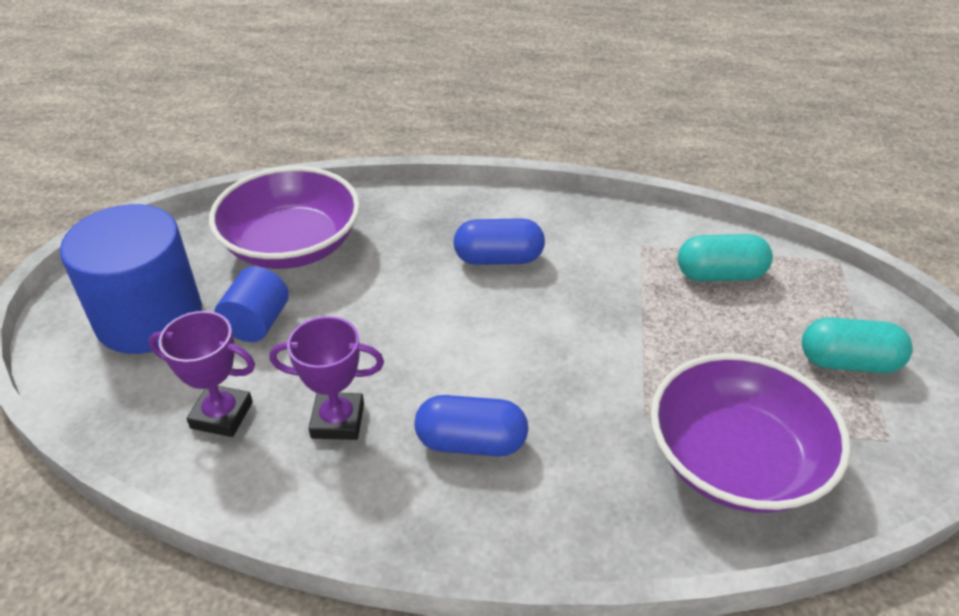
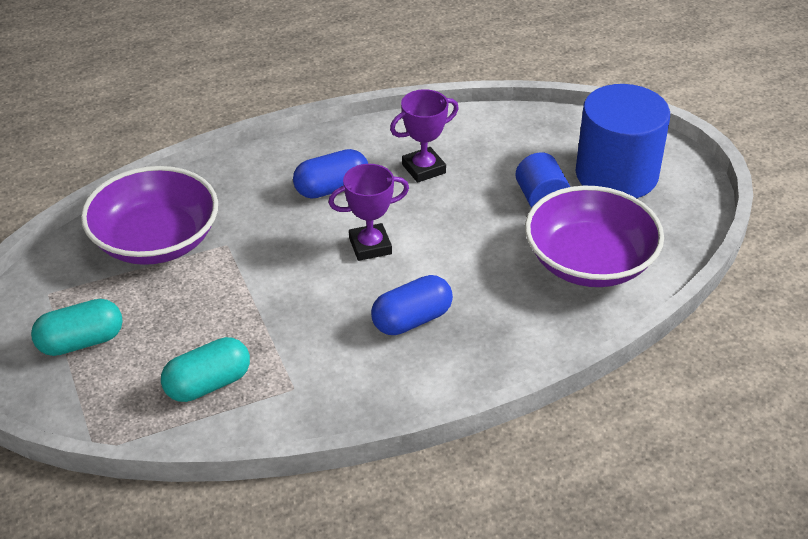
camera: 150 degrees right, 0 degrees up
purple trophy [148,311,255,437] -> purple trophy moved to [328,164,409,261]

